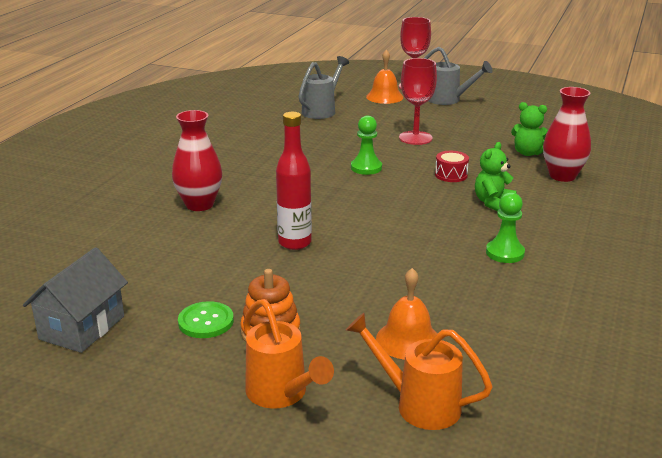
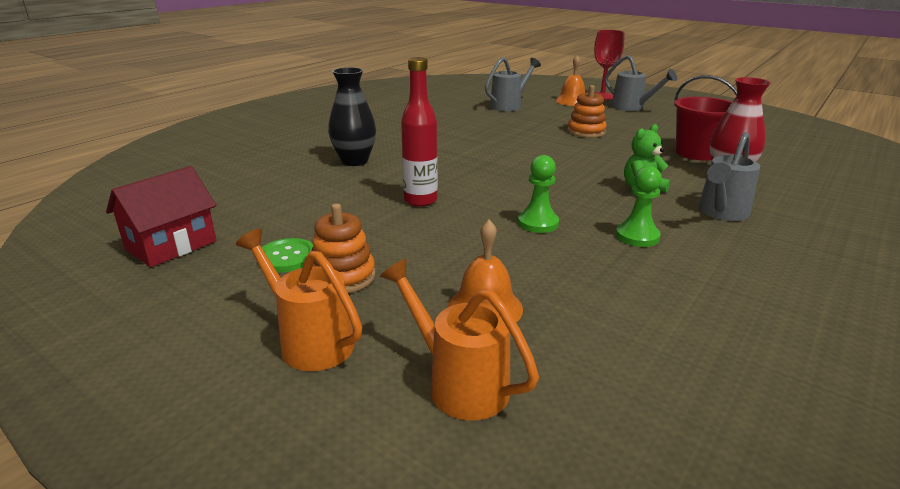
camera: 15 degrees right, 0 degrees up
grey house [23,247,128,353] -> red house [106,166,217,267]
red vase [172,110,222,211] -> black vase [328,67,376,166]
orange watering can [243,299,334,409] -> orange watering can turned 150 degrees clockwise [236,229,362,371]
green pawn [351,116,382,175] -> green pawn moved to [518,155,559,233]
red goblet [399,58,437,145] -> orange stacking toy [567,85,607,138]
red drum [435,151,469,182] -> none
green teddy bear [511,102,548,156] -> red bucket [674,75,737,161]
none -> grey watering can [698,132,761,221]

